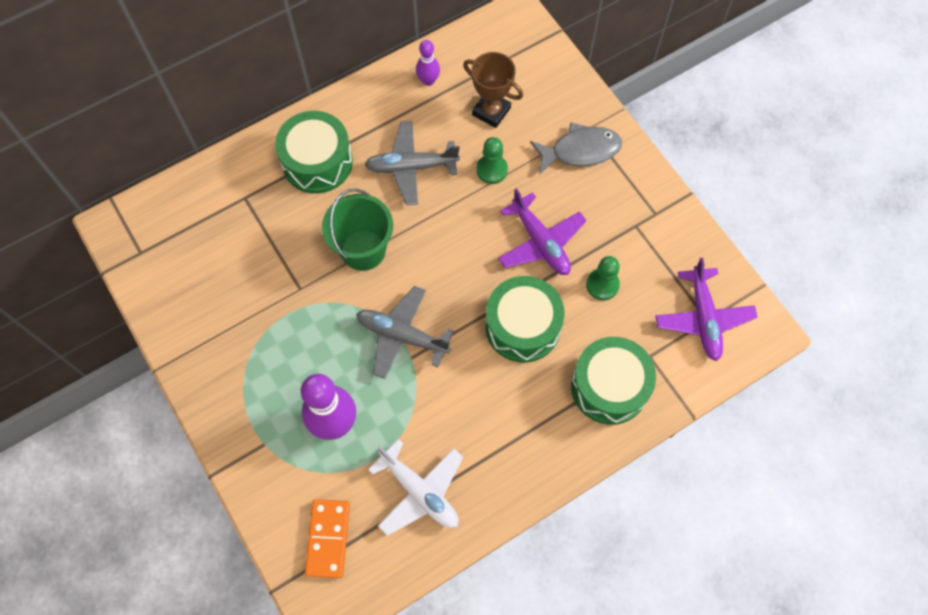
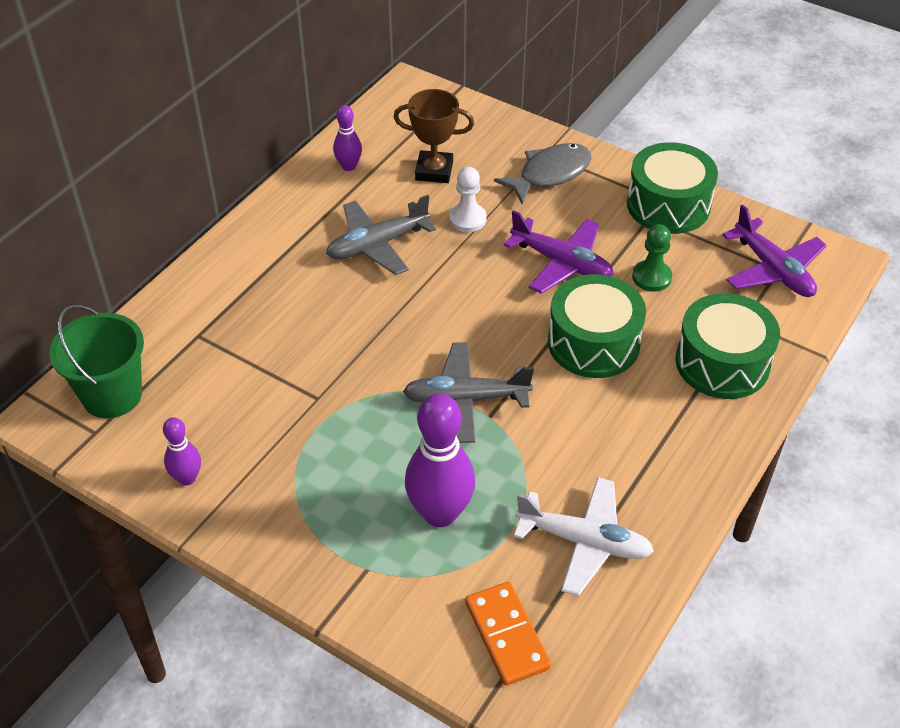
camera: 25 degrees left, 20 degrees down
green drum [275,111,353,194] -> green drum moved to [627,142,718,234]
green bucket [322,188,393,271] -> green bucket moved to [49,304,144,418]
green pawn [476,137,508,184] -> white pawn [449,167,487,232]
none -> purple bowling pin [163,417,201,486]

